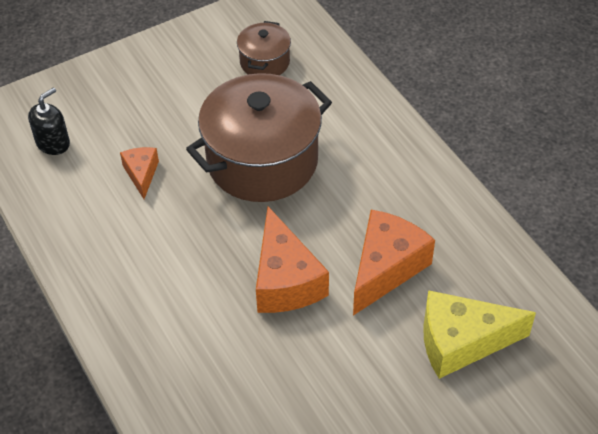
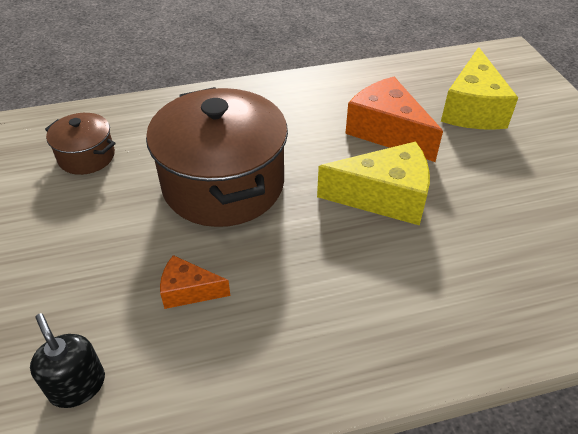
camera: 75 degrees left, 5 degrees down
orange cheese [256,206,329,313] -> yellow cheese [317,141,430,226]

